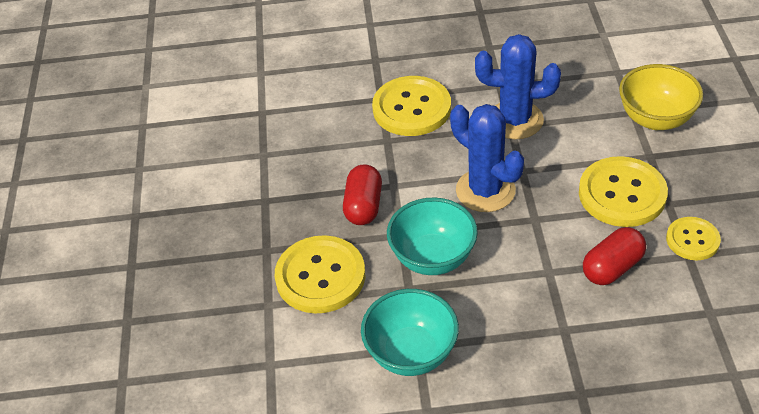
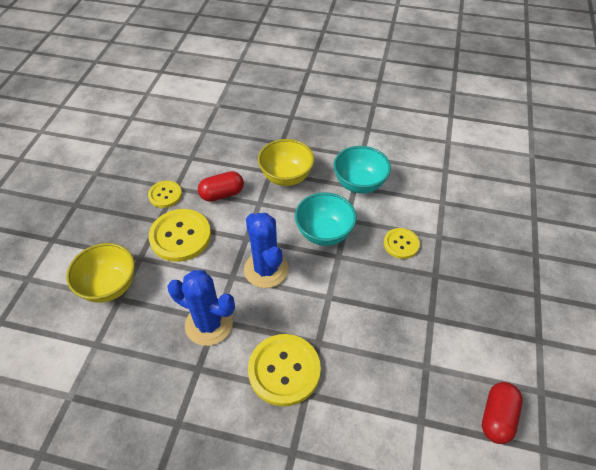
camera: 165 degrees left, 5 degrees up
yellow button [275,235,365,313] -> yellow button [384,228,420,259], size x0.58
red capsule [343,164,382,225] -> red capsule moved to [482,382,523,444]
none -> yellow bowl [258,139,315,186]

